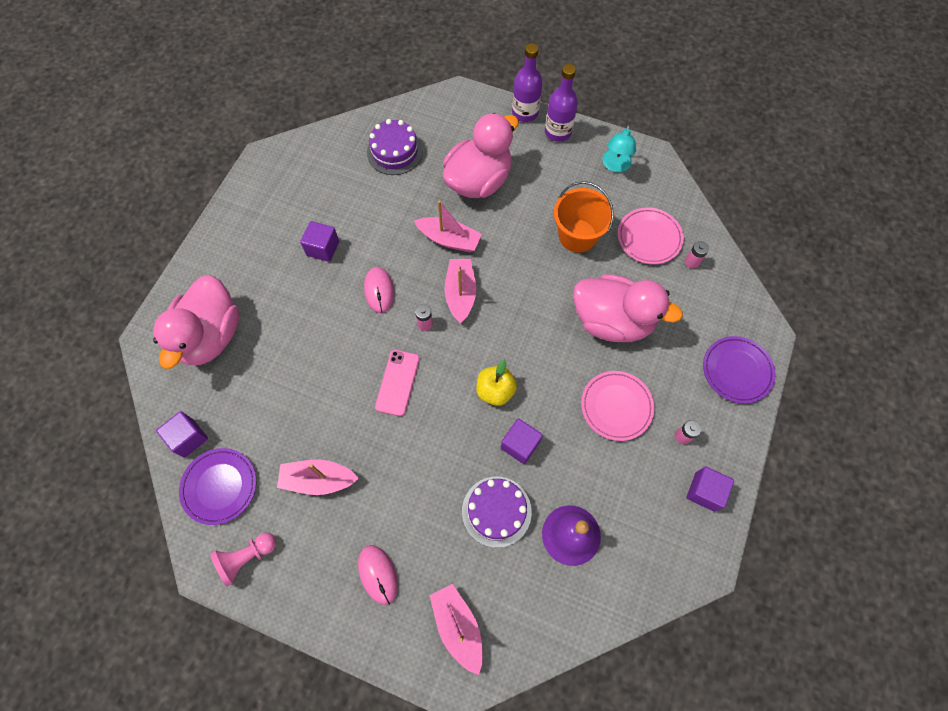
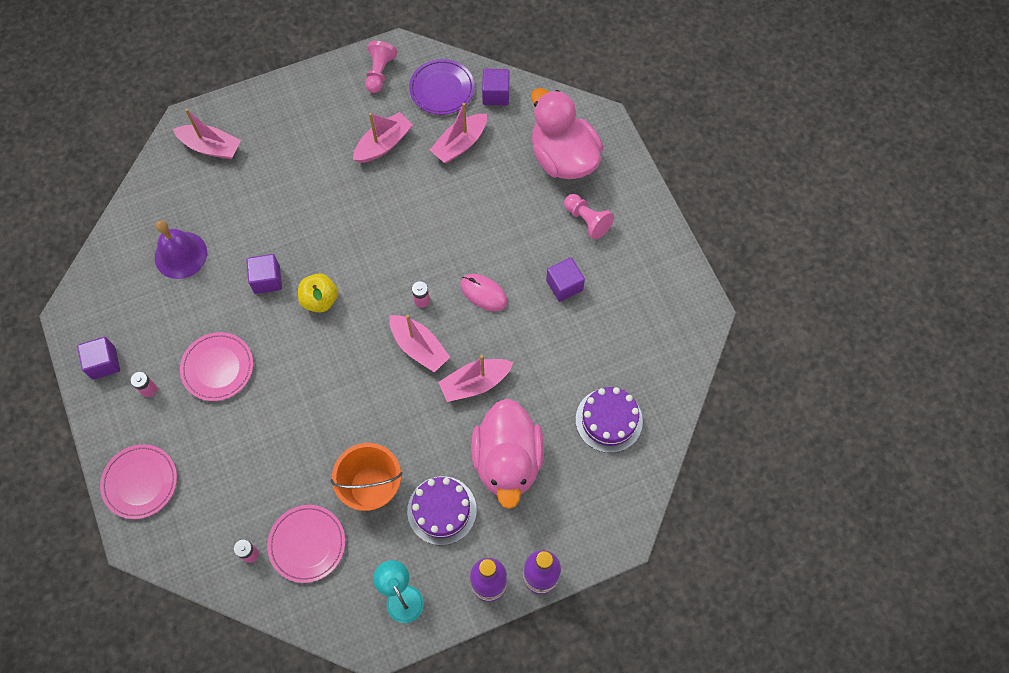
camera: 135 degrees right, 0 degrees up
pink mouse [358,545,398,605] -> none
pink phone [375,350,420,416] -> none
purple cake [462,477,532,548] -> purple cake moved to [407,476,477,545]
pink duck [573,274,683,342] -> none
purple plate [703,336,776,404] -> pink plate [100,444,177,519]
none -> pink boat [430,103,487,163]
none -> pink pawn [564,194,614,240]

